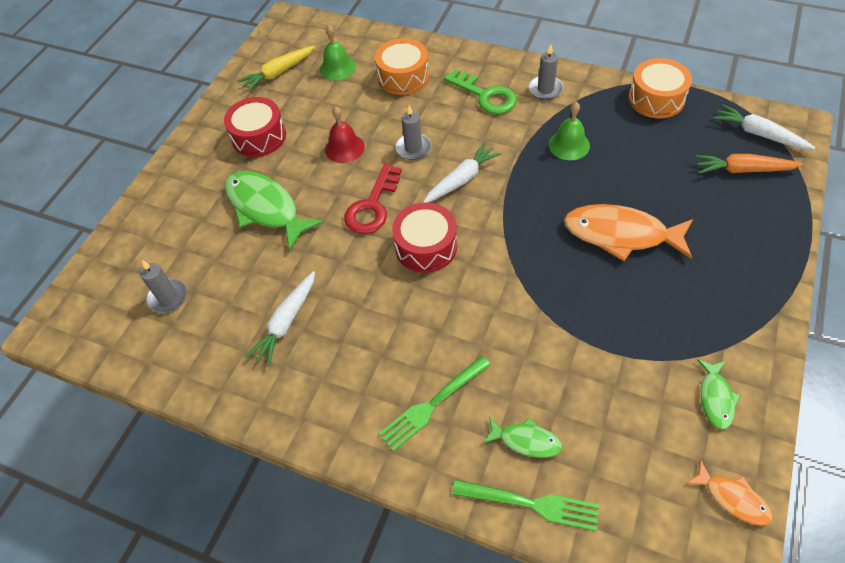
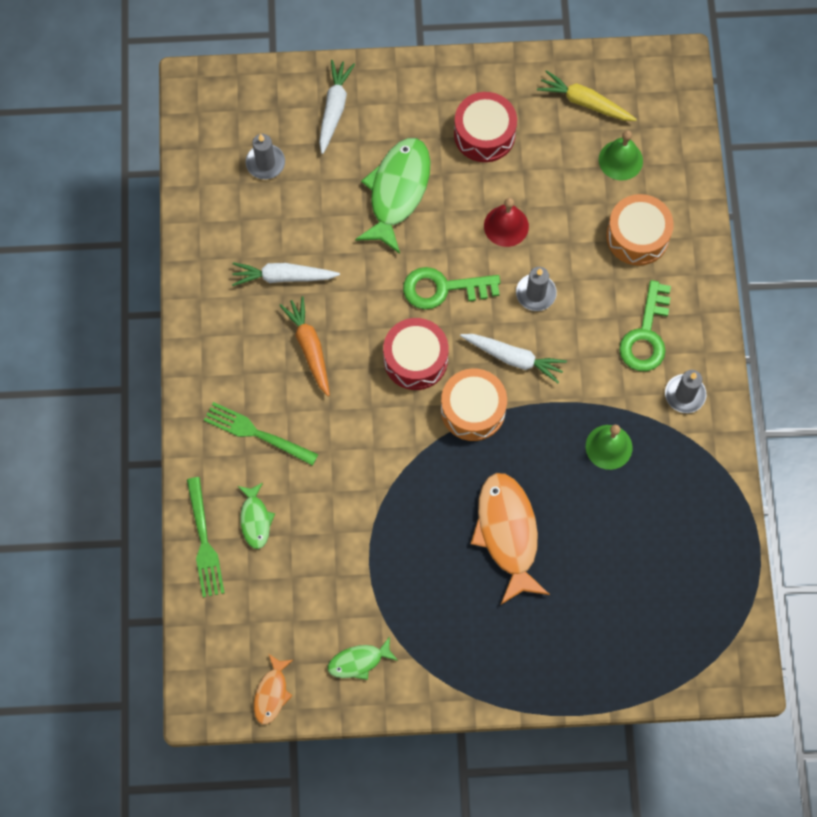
camera: 60 degrees right, 15 degrees up
red key [344,164,402,234] -> green key [403,267,500,309]
orange drum [628,58,692,118] -> orange drum moved to [441,368,507,441]
orange carrot [695,154,803,174] -> orange carrot moved to [279,296,330,397]
white carrot [713,104,815,149] -> white carrot moved to [319,60,355,154]

